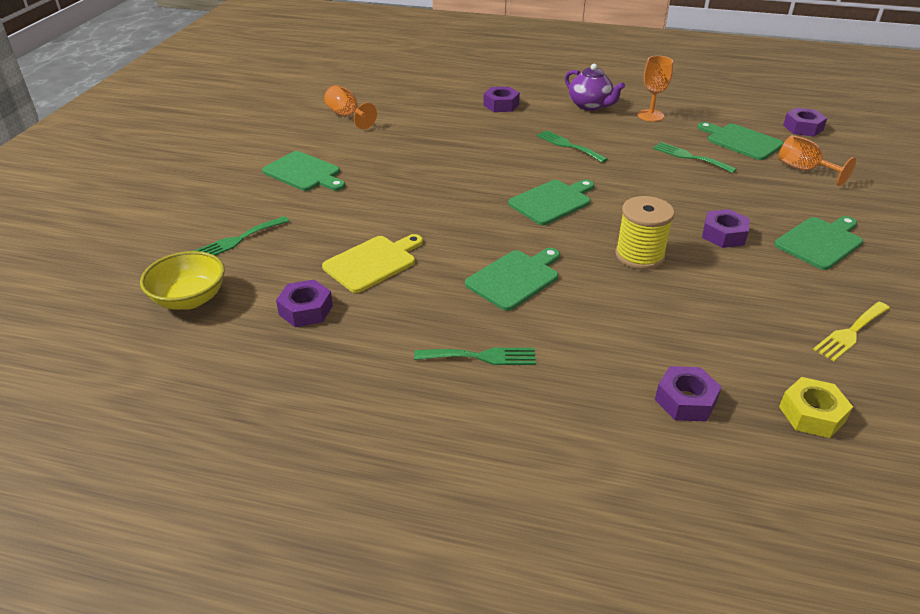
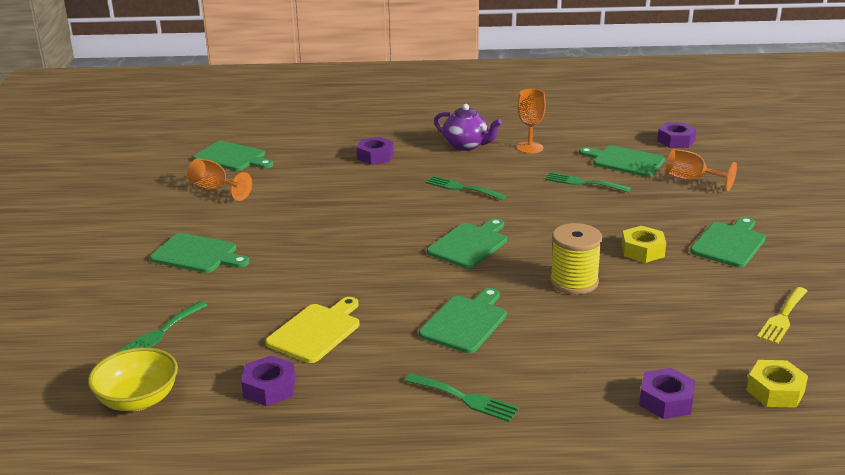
camera: 15 degrees left, 10 degrees down
green fork [414,348,536,365] -> green fork turned 45 degrees clockwise [405,373,519,422]
purple nut [702,209,750,248] -> yellow nut [621,226,666,263]
none -> green cutting board [193,141,273,171]

